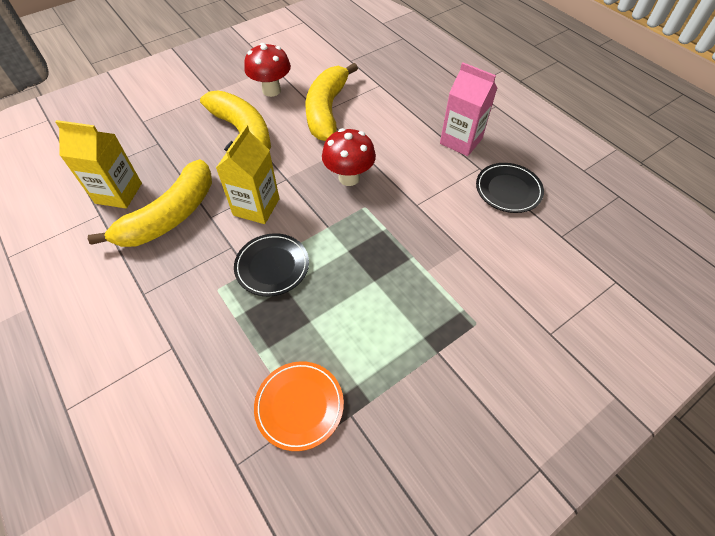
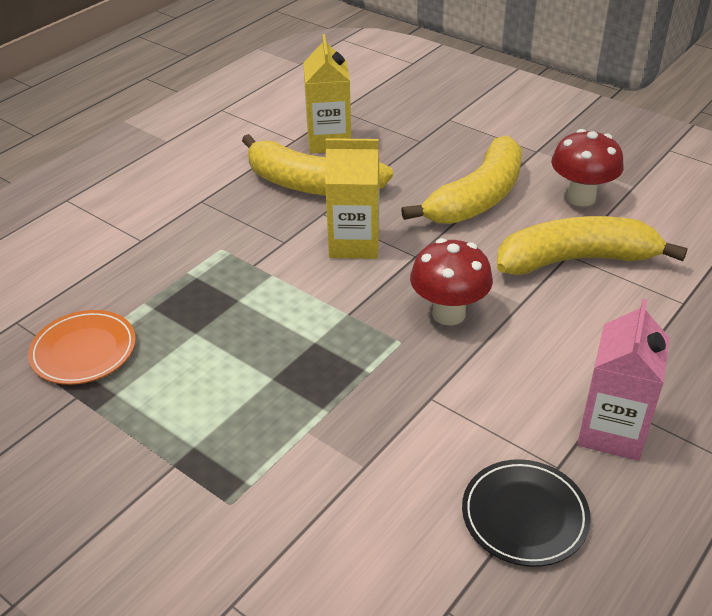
camera: 75 degrees right, 15 degrees down
black plate [234,233,309,296] -> none

